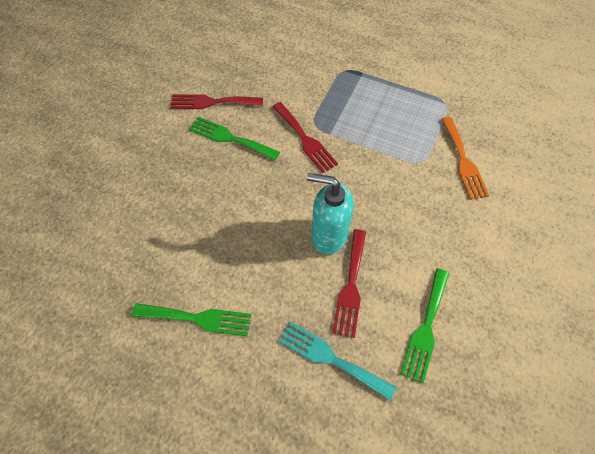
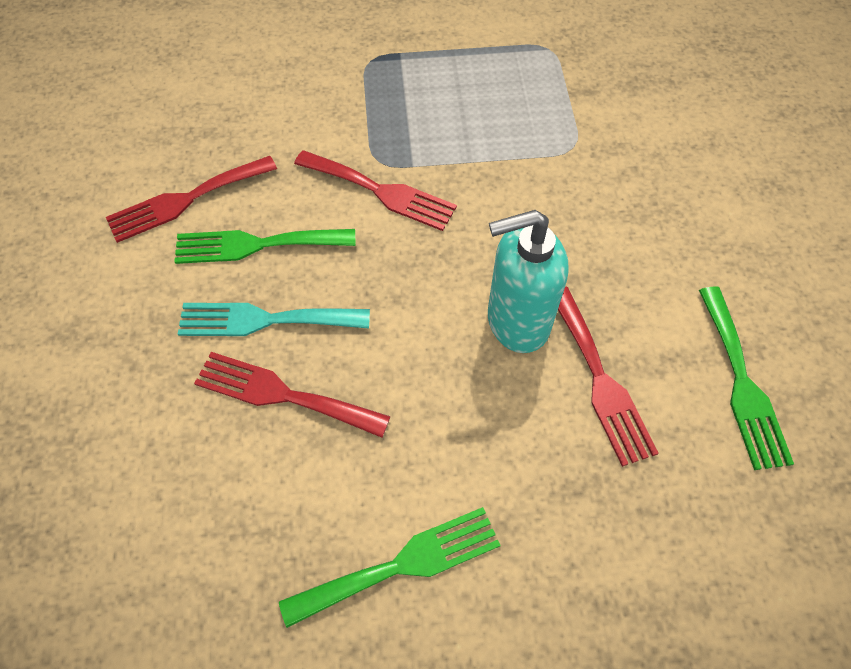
camera: 30 degrees left, 0 degrees up
turquoise fork [278,322,396,400] -> turquoise fork moved to [178,303,370,336]
orange fork [441,117,489,200] -> none
none -> red fork [194,352,391,438]

